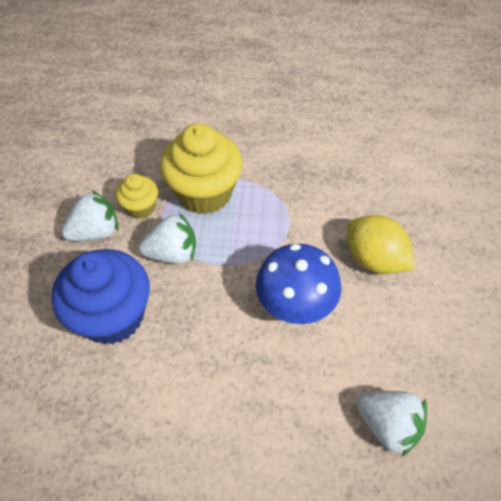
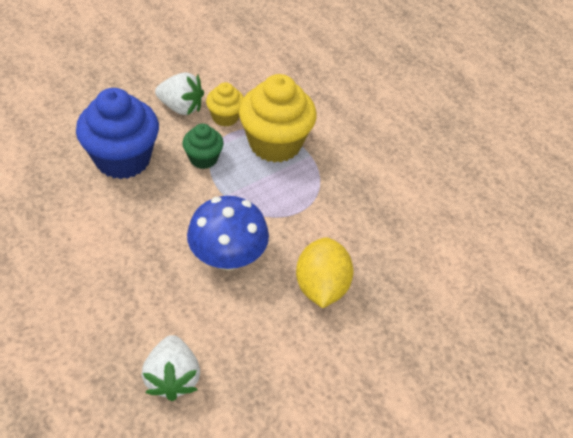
camera: 45 degrees right, 5 degrees down
white strawberry [139,213,196,264] -> green cupcake [182,124,224,169]

